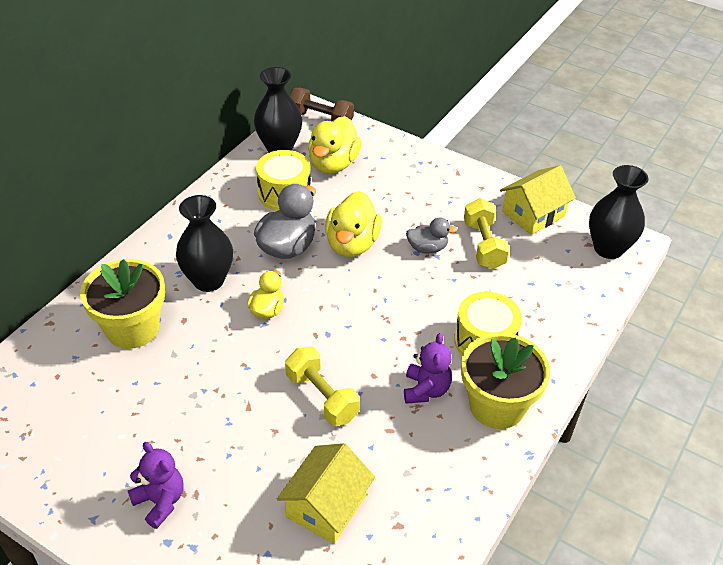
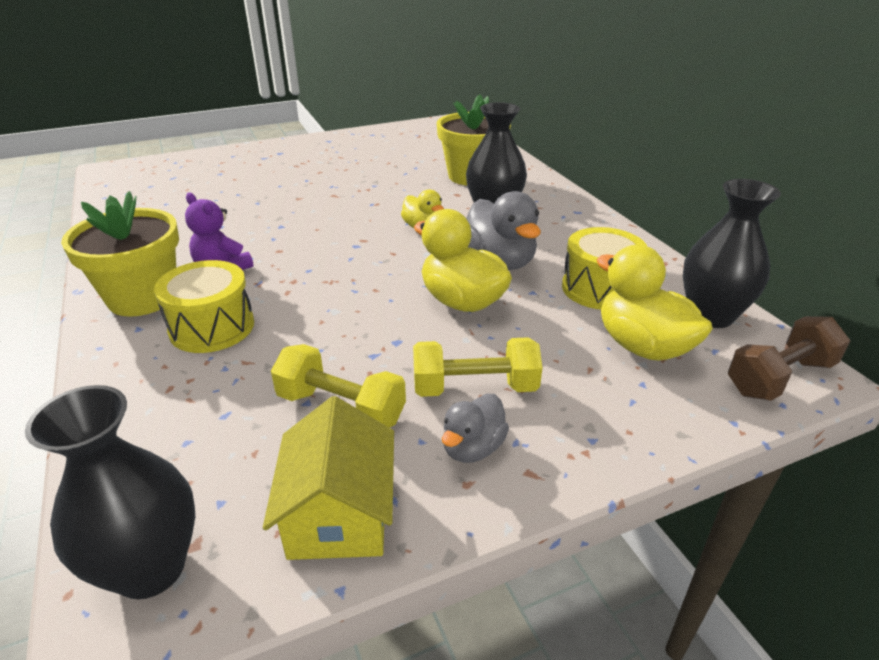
camera: 125 degrees right, 10 degrees down
purple teddy bear [128,442,184,529] -> none
yellow house [277,443,375,544] -> none
yellow dumbbell [285,347,360,426] -> yellow dumbbell moved to [413,337,542,397]
grey duck [406,218,458,254] -> grey duck moved to [442,394,509,463]

